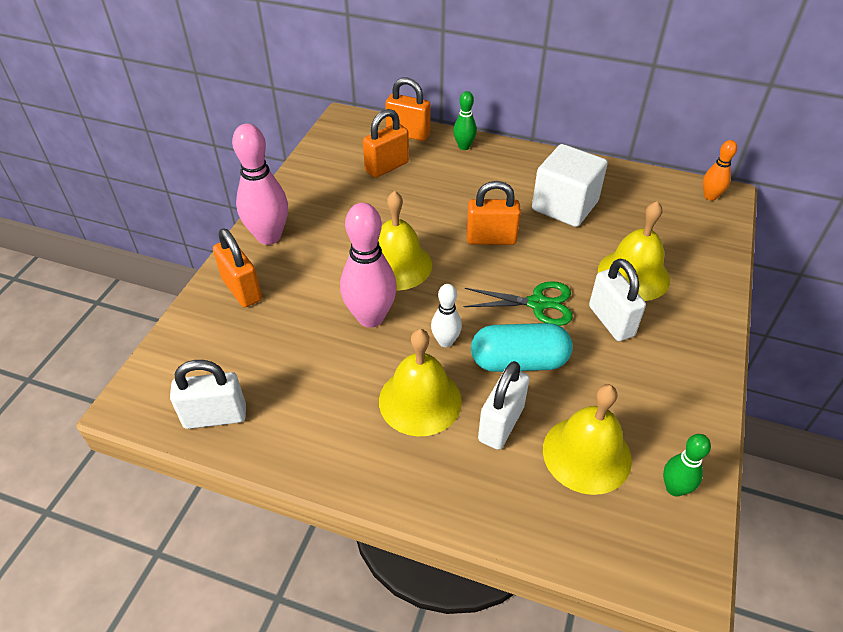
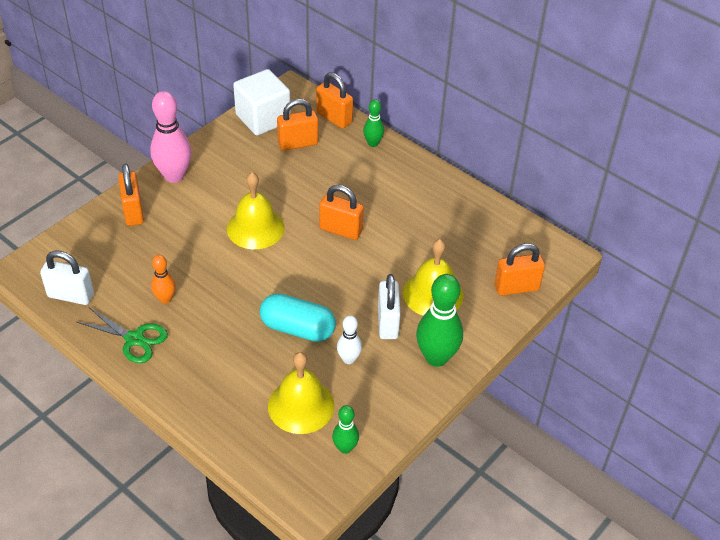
camera: 20 degrees right, 0 degrees up
pink bowling pin [340,203,397,328] -> none
yellow bell [379,329,462,436] -> none
white bowling pin [431,284,462,347] -> white bowling pin moved to [337,315,362,364]
green scissors [464,281,573,326] -> green scissors moved to [77,308,168,363]
white padlock [478,361,530,450] -> none
white cube [532,144,608,227] -> white cube moved to [233,69,291,136]
orange bowling pin [703,140,737,201] -> orange bowling pin moved to [151,255,176,304]
none -> green bowling pin [416,274,463,367]
none -> orange padlock [495,243,545,296]

